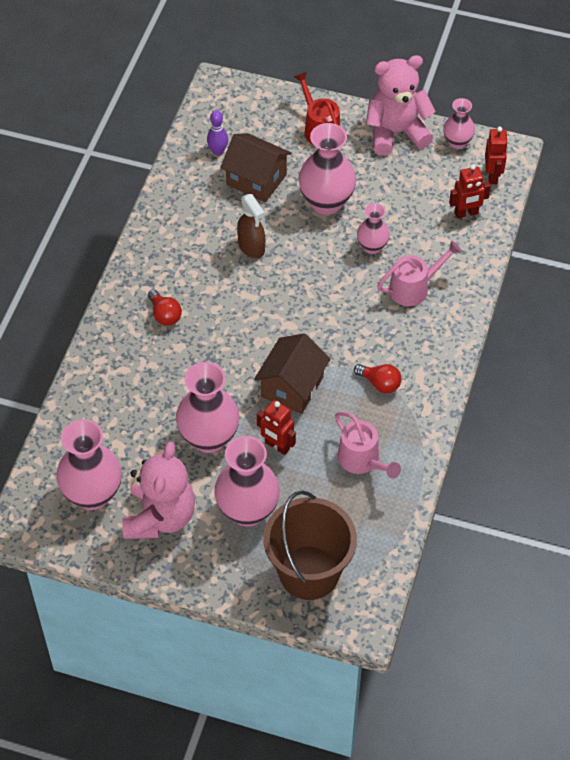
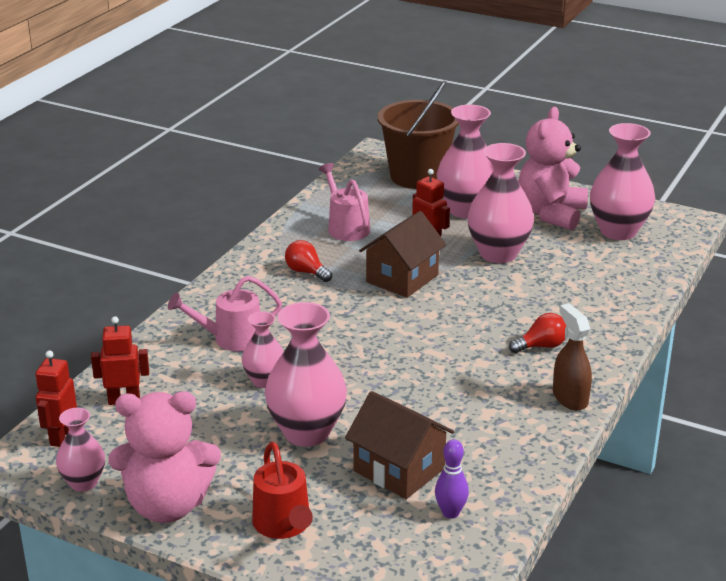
camera: 170 degrees left, 25 degrees down
red light bulb [148,290,182,326] -> red light bulb turned 90 degrees clockwise [509,313,566,353]
brown spray bottle [237,194,265,258] -> brown spray bottle moved to [553,303,592,411]

